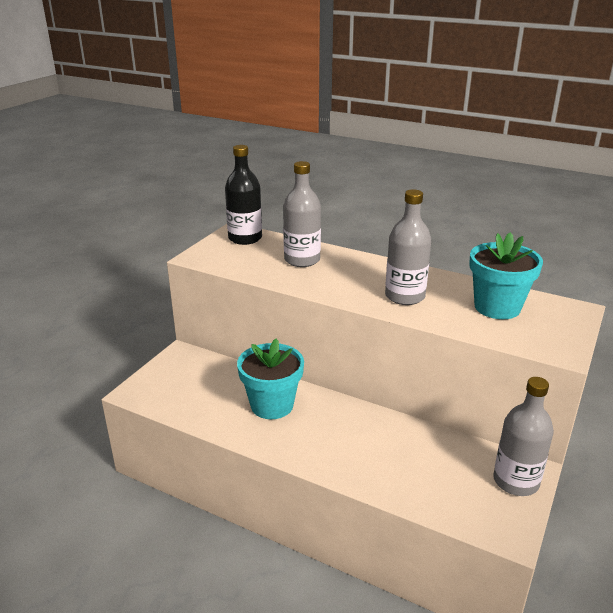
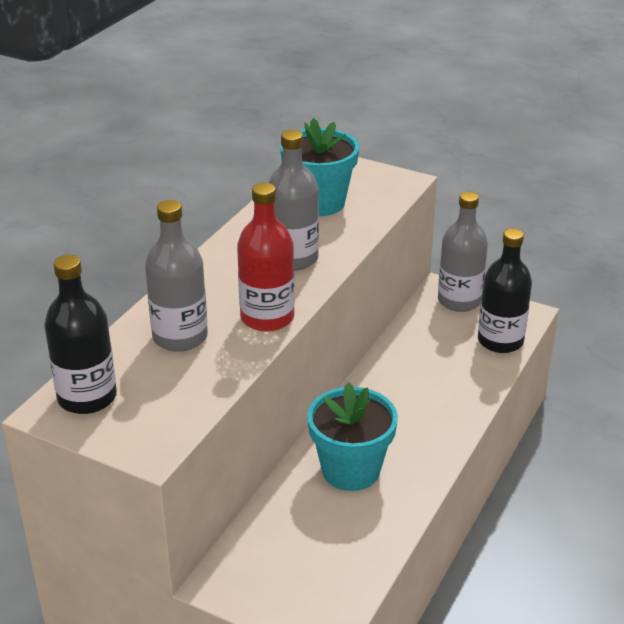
camera: 90 degrees left, 5 degrees up
none -> red bottle [237,183,295,332]
none -> black bottle [478,229,532,353]

